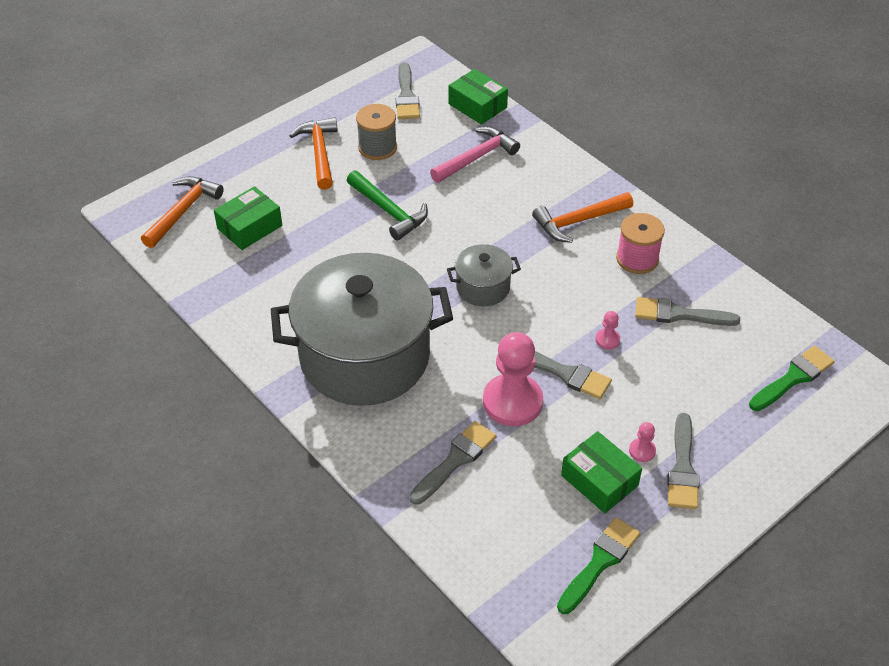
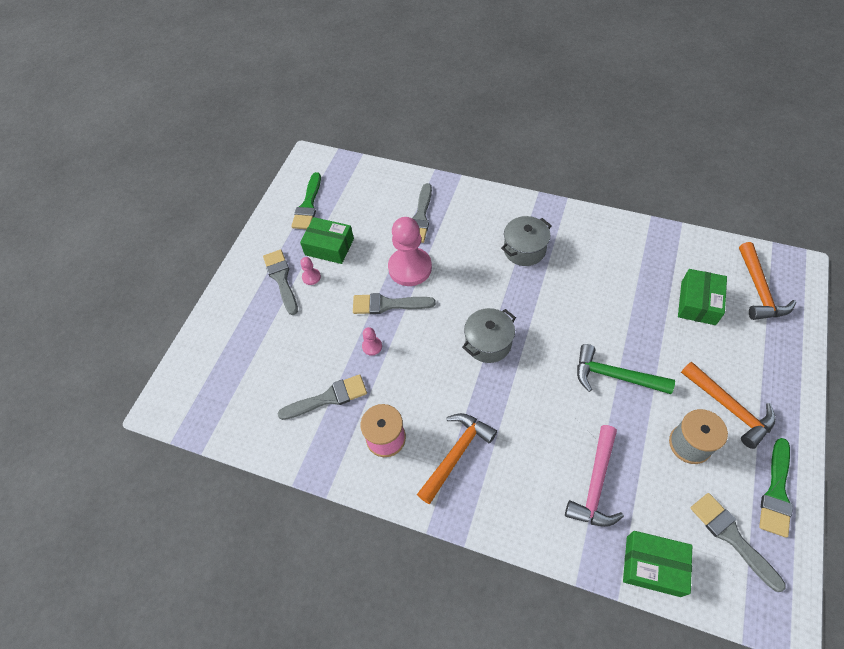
camera: 155 degrees right, 10 degrees up
grey pot [271,253,453,406] -> grey pot [501,216,552,266], size x0.44
green brush [749,346,835,411] -> green brush moved to [759,438,793,538]

